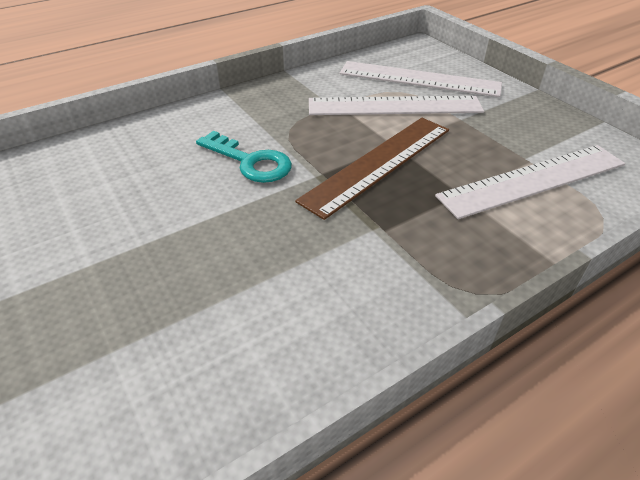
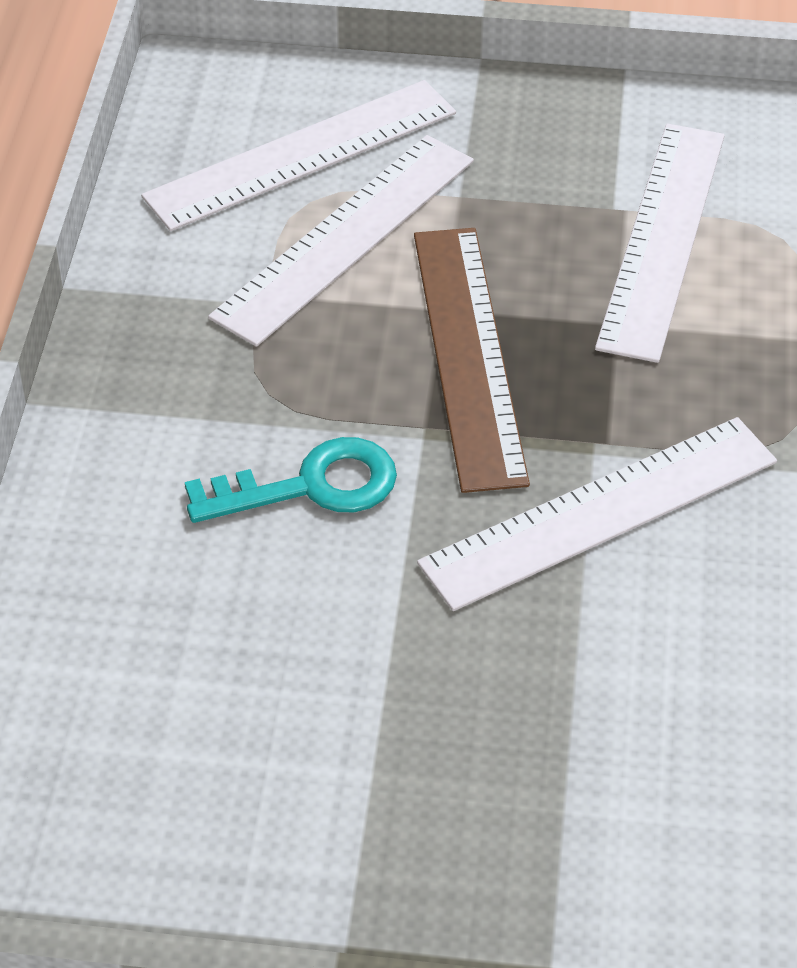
camera: 50 degrees left, 5 degrees up
none -> white ruler [417,417,777,611]

